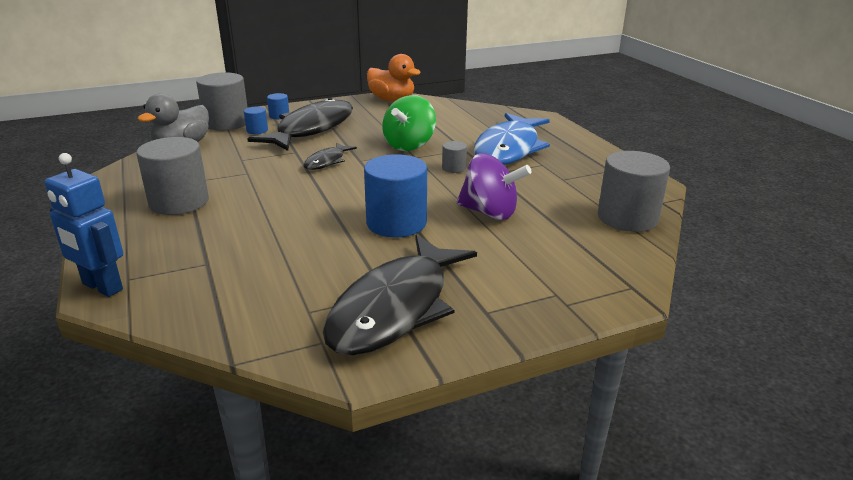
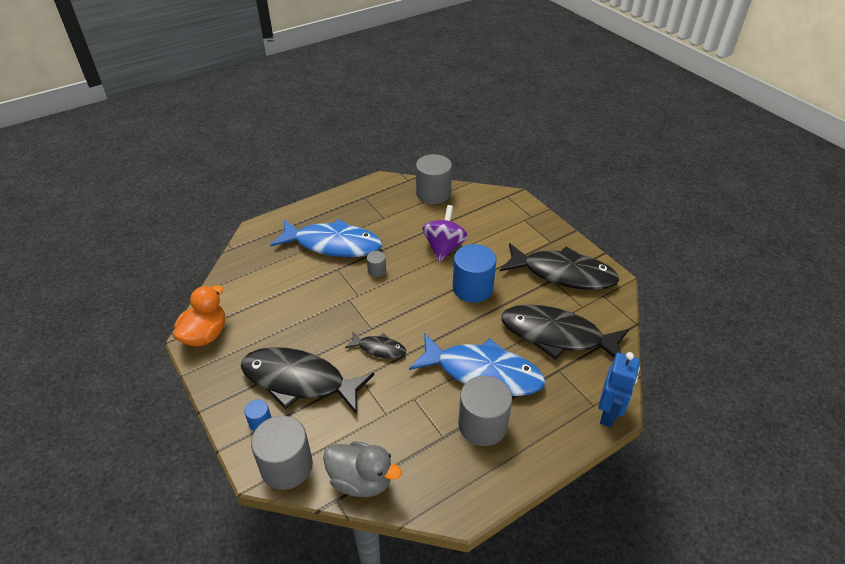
camera: 100 degrees left, 15 degrees up
blue cylinder [244,107,268,134] -> none
green spinning top [382,95,436,151] -> none
none -> blue fish [409,333,545,396]
none -> black fish [501,305,629,360]

